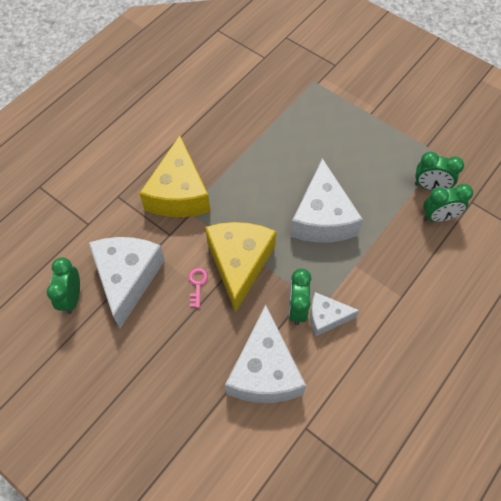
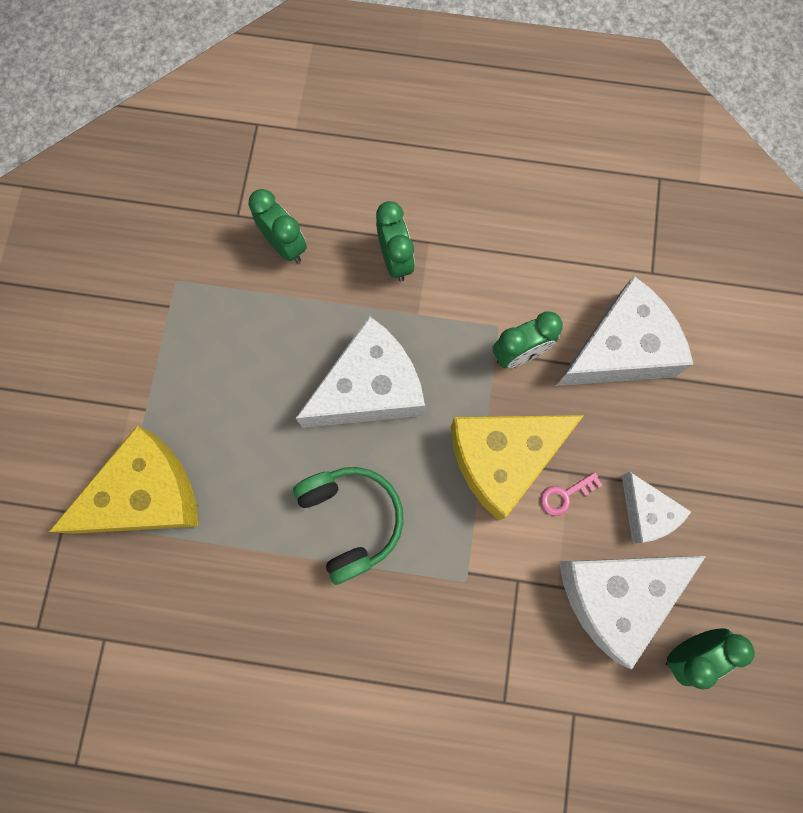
camera: 120 degrees left, 15 degrees up
yellow cheese [139,135,210,217] -> yellow cheese moved to [49,426,198,534]
white cheese [310,292,360,336] -> white cheese moved to [622,472,691,543]
green clock [415,152,464,191] -> green clock moved to [376,201,415,282]
none -> green headphones [293,467,404,585]

